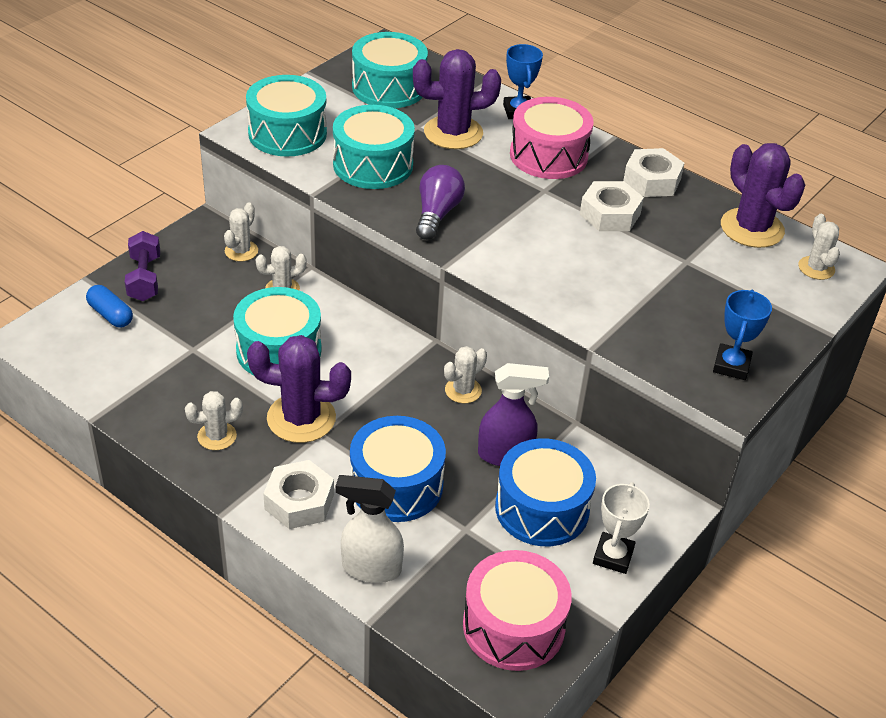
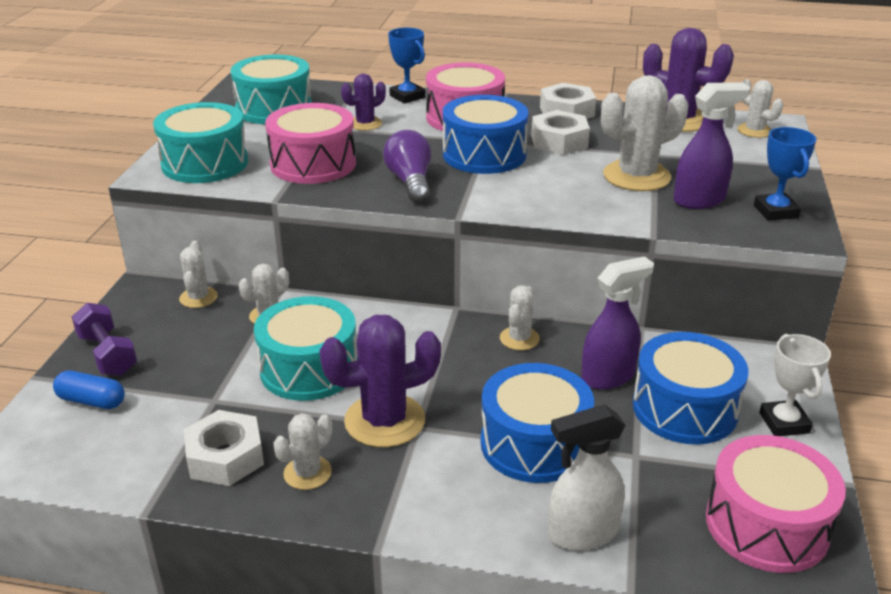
camera: 25 degrees left, 10 degrees down
white nut [263,460,334,529] -> white nut moved to [184,410,264,486]
turquoise drum [333,105,415,189] -> pink drum [265,103,356,184]
purple cactus [413,49,501,149] -> purple cactus [341,74,386,131], size x0.55
none -> blue drum [443,95,529,174]
none -> white cactus [601,75,688,191]
none -> purple spray bottle [674,82,750,209]

